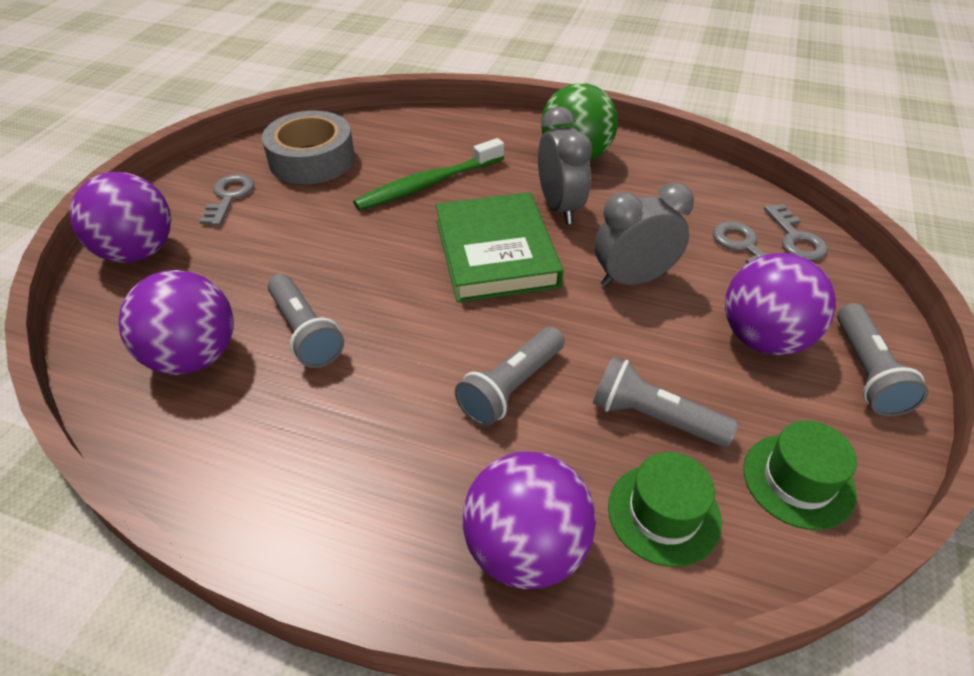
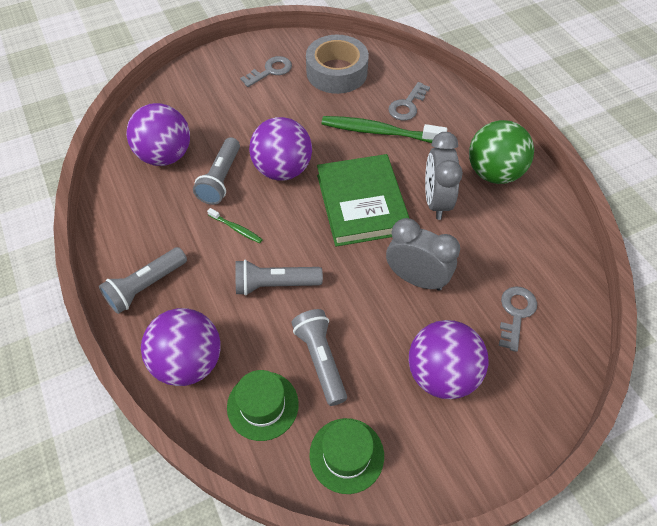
camera: 45 degrees right, 10 degrees up
purple ball [70,172,171,263] -> purple ball moved to [249,117,312,181]
green book [436,192,563,303] -> green book turned 45 degrees counterclockwise [317,154,410,247]
grey clock [538,107,593,224] -> grey clock turned 150 degrees clockwise [425,132,463,220]
grey key [764,204,828,261] -> grey key moved to [388,82,430,121]
grey flashlight [837,303,929,416] -> grey flashlight moved to [99,247,187,314]
none -> green toothbrush [207,208,263,243]

